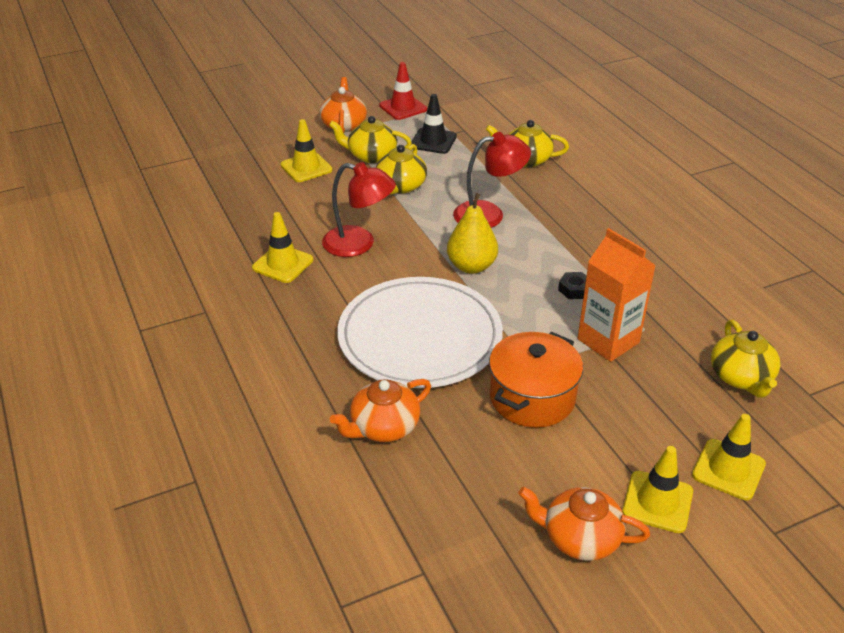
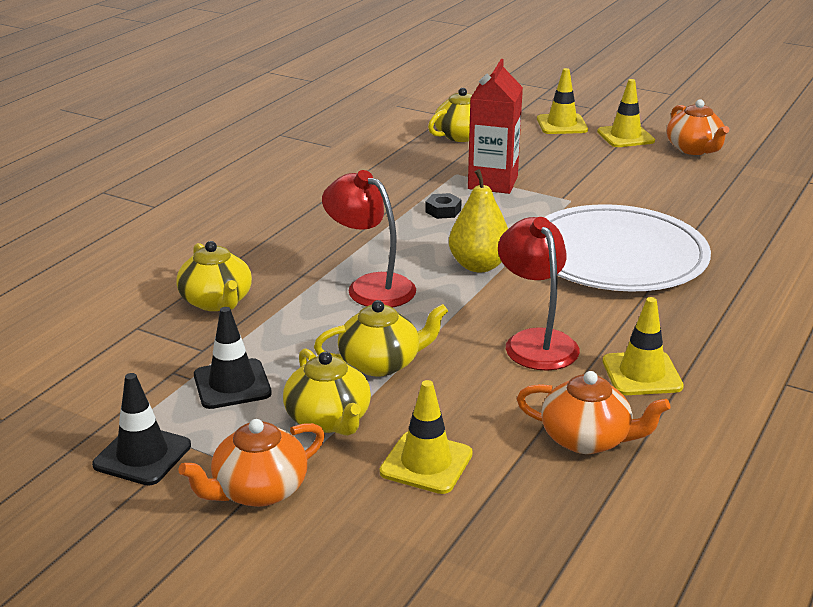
camera: 125 degrees left, 10 degrees down
orange teapot [330,379,431,442] -> orange teapot moved to [517,371,671,454]
red traffic cone [379,62,427,120] -> black traffic cone [92,373,191,486]
orange pot [489,332,583,428] -> none
orange carton [578,228,656,362] -> red carton [468,59,523,194]

